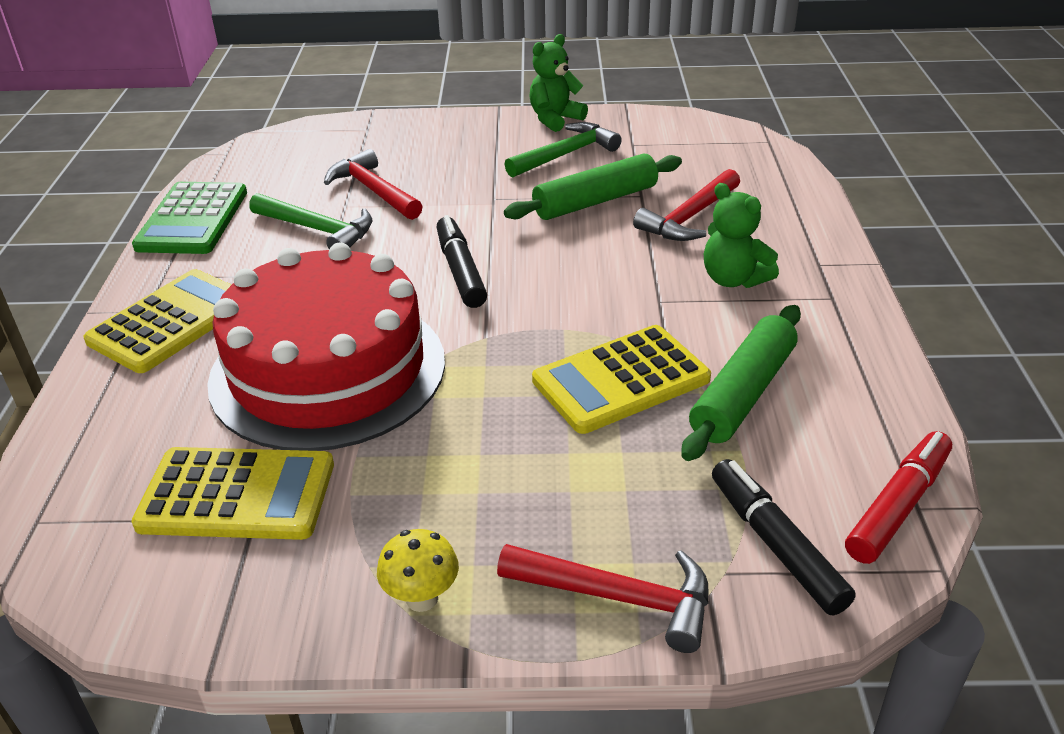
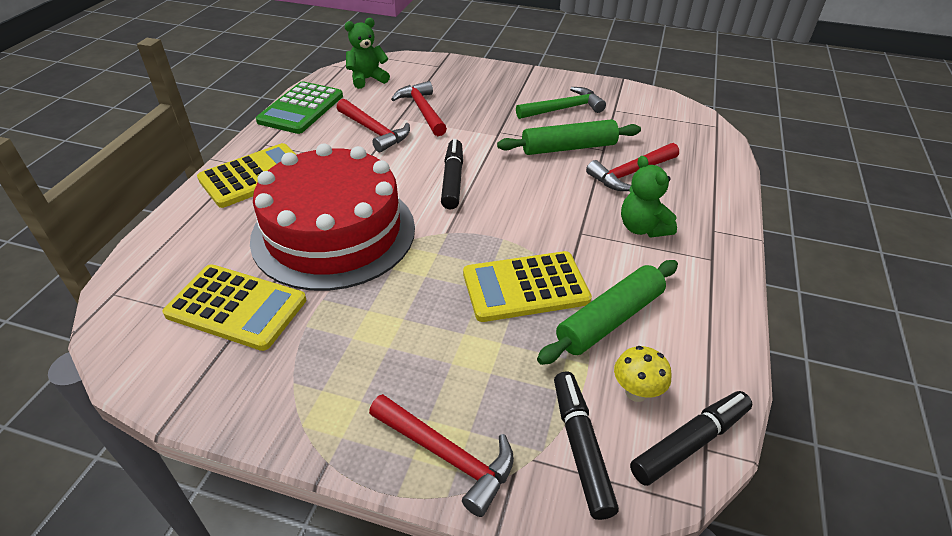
camera: 15 degrees right, 5 degrees up
green hammer [249,193,373,249] -> red hammer [337,99,410,152]
yellow mushroom [377,529,459,612] -> yellow mushroom moved to [614,346,671,402]
green teddy bear [529,34,588,132] -> green teddy bear moved to [344,18,390,89]
red marker [845,431,952,564] -> black marker [630,391,753,486]

